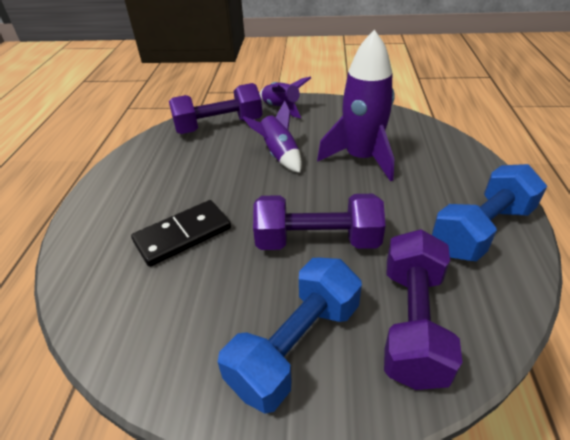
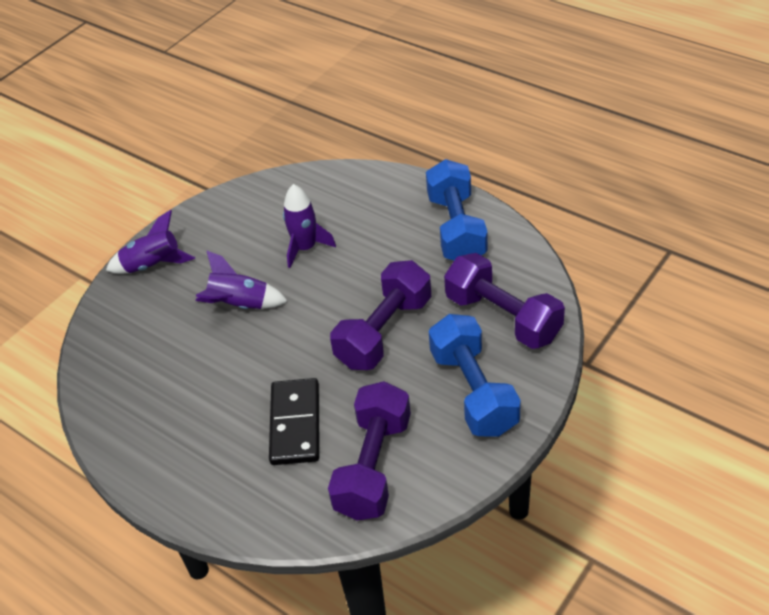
camera: 55 degrees left, 5 degrees up
purple dumbbell [169,83,263,134] -> purple dumbbell moved to [328,381,411,521]
purple rocket [317,30,395,181] -> purple rocket [283,184,336,268], size x0.61

